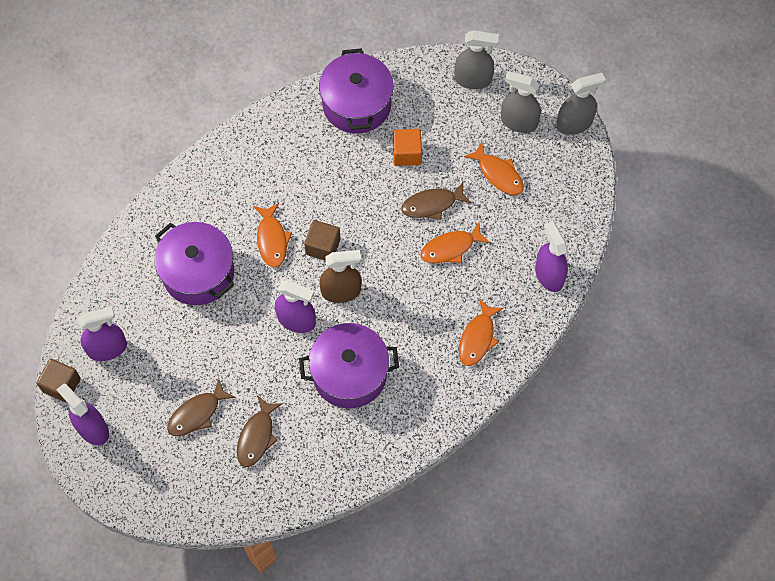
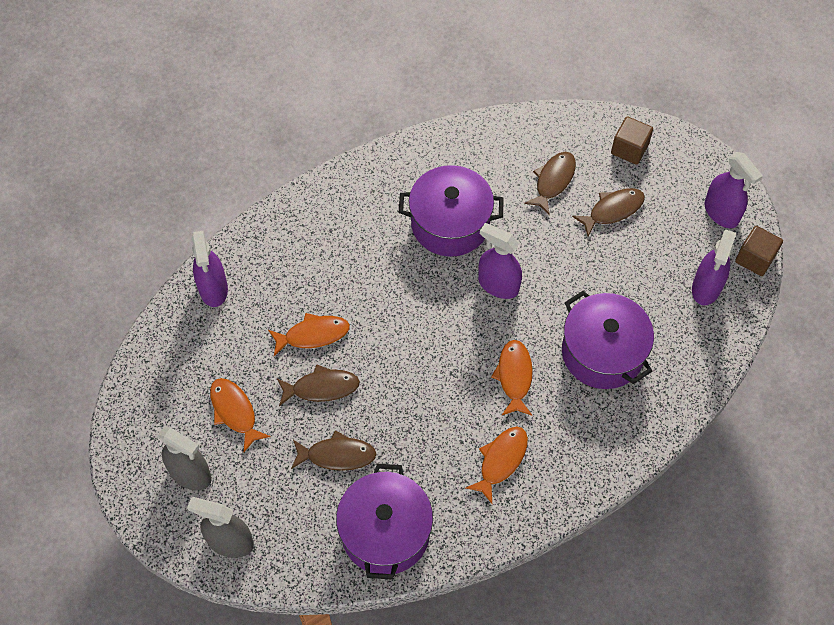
camera: 170 degrees left, 5 degrees down
purple spray bottle [78,307,127,361] -> purple spray bottle turned 60 degrees counterclockwise [692,230,736,305]
brown cube [304,220,340,260] -> brown cube moved to [611,117,653,165]
brown spray bottle [319,250,361,303] -> none
orange cube [393,129,422,166] -> brown fish [291,430,376,471]
orange fish [459,299,504,366] -> orange fish moved to [466,427,528,504]
grey spray bottle [556,73,606,135] -> none

